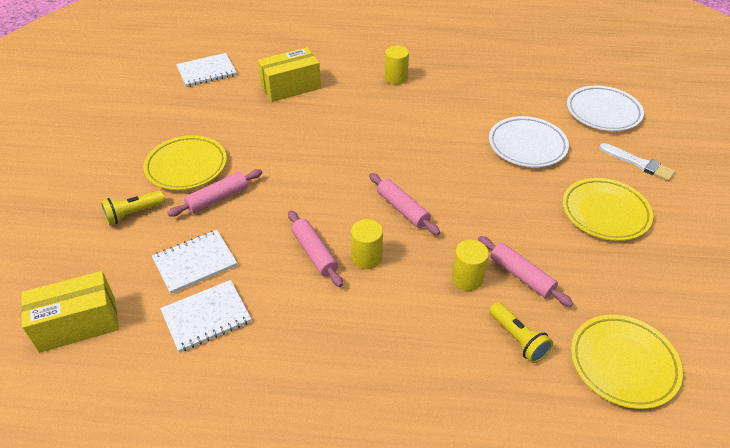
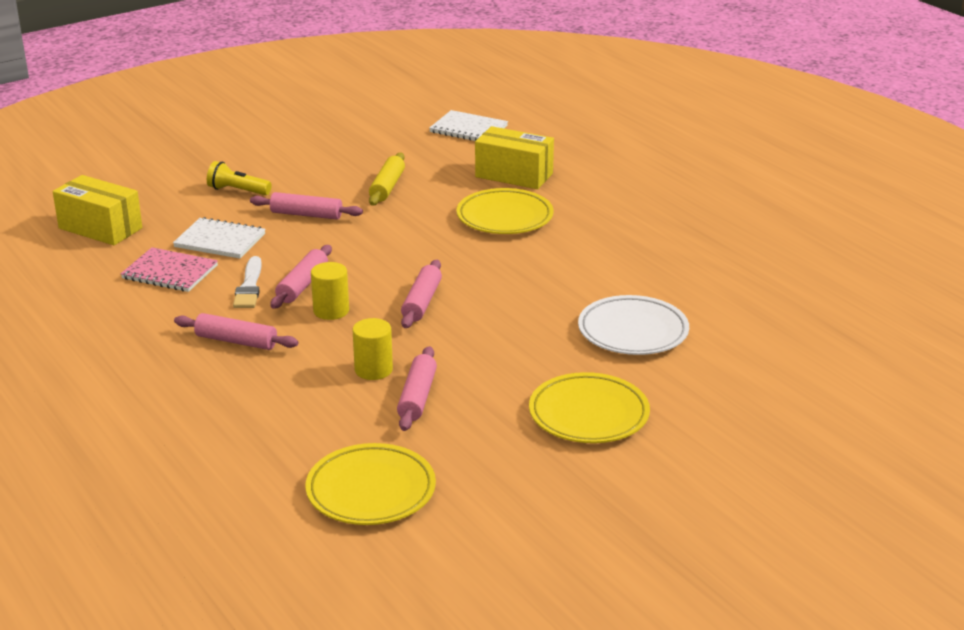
camera: 50 degrees right, 15 degrees down
yellow plate [144,135,227,190] -> yellow plate moved to [457,188,554,234]
white notebook [160,280,251,353] -> pink notebook [121,247,218,292]
yellow cylinder [385,46,409,85] -> none
yellow flashlight [489,302,553,363] -> none
white plate [567,86,644,131] -> none
white brush [599,143,675,181] -> white brush moved to [233,256,262,308]
none -> pink rolling pin [174,313,298,350]
none -> yellow rolling pin [369,153,405,206]

